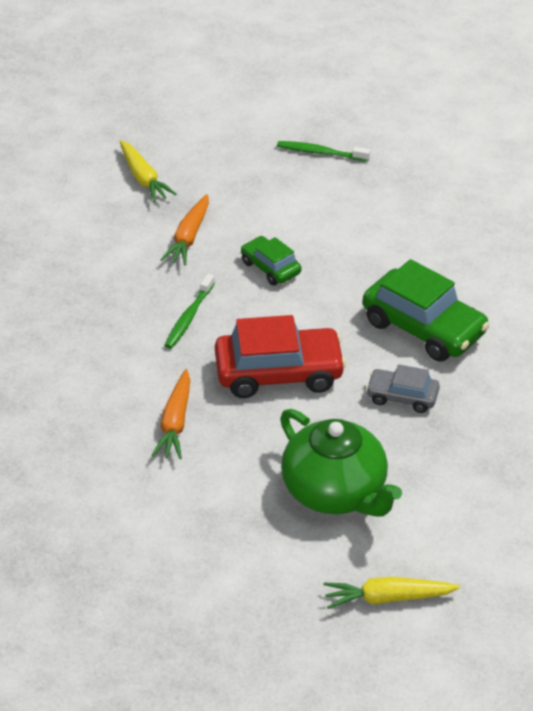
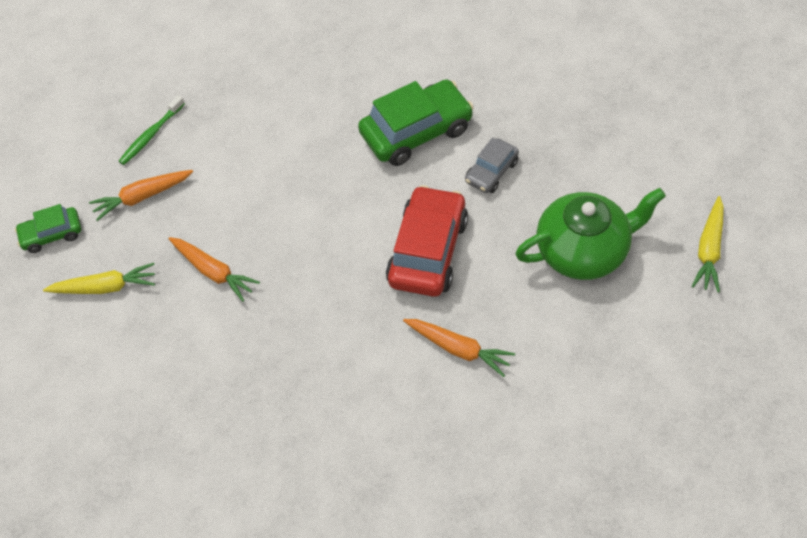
camera: 65 degrees left, 15 degrees up
green toothbrush [164,274,215,349] -> none
green car [241,236,301,285] -> green car moved to [15,204,81,253]
none -> orange carrot [89,170,193,221]

